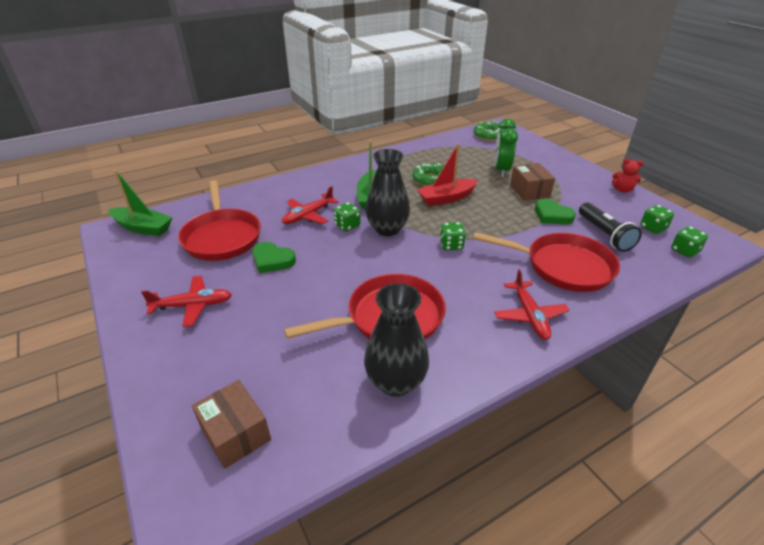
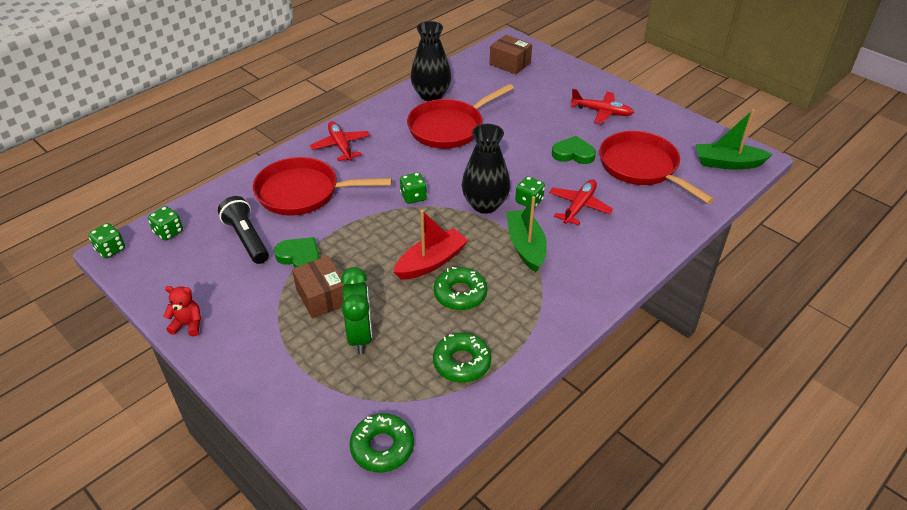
camera: 165 degrees right, 5 degrees up
red plane [141,276,232,327] -> red plane turned 135 degrees counterclockwise [571,89,634,124]
green dice [640,205,674,234] -> green dice moved to [88,223,125,259]
none -> green donut [433,333,491,383]

